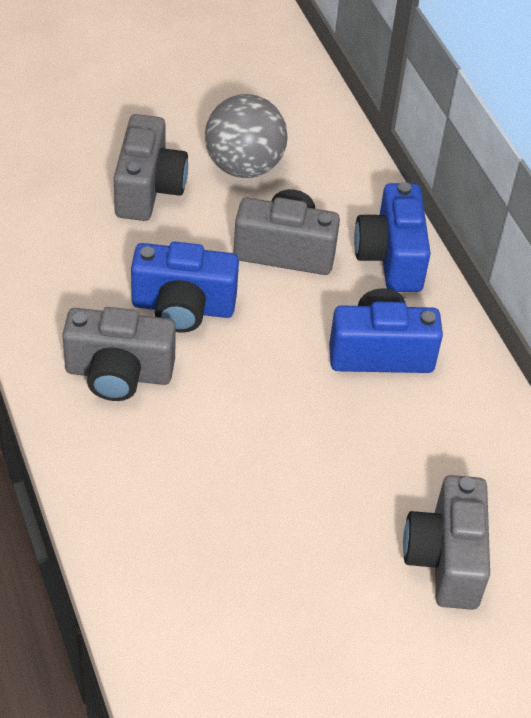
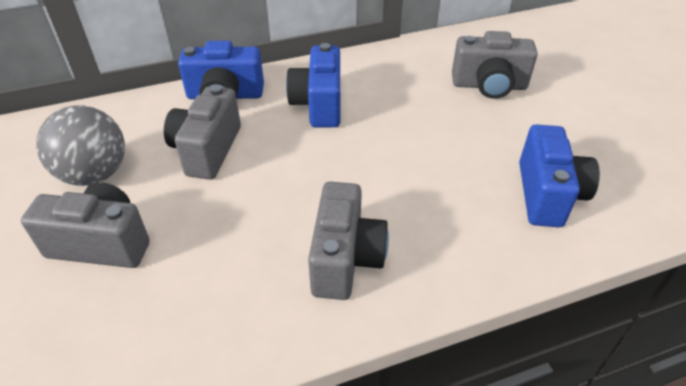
camera: 85 degrees left, 5 degrees down
blue camera [131,242,239,333] -> blue camera moved to [519,125,600,227]

